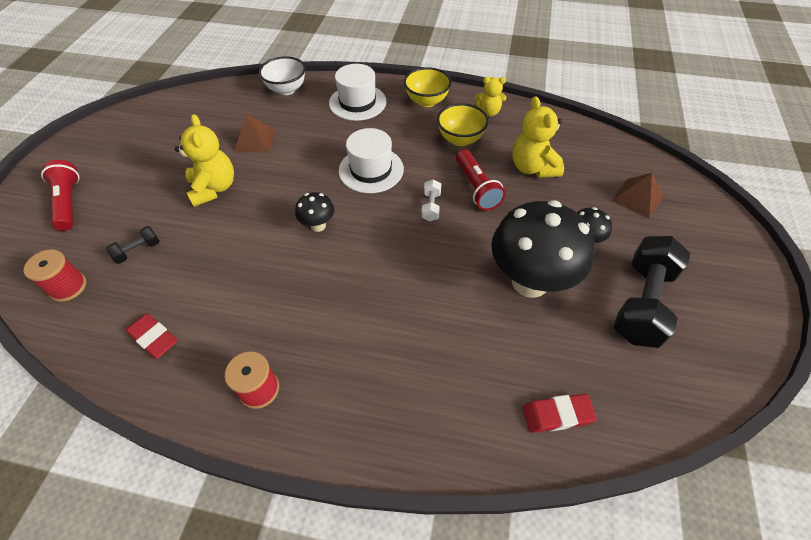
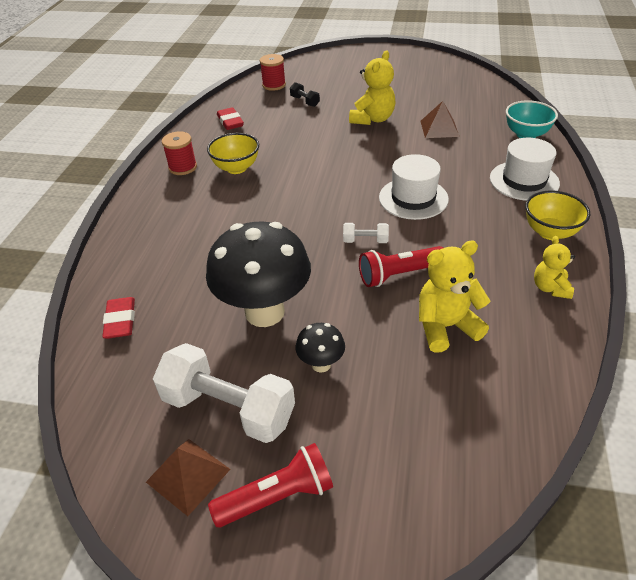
camera: 90 degrees right, 10 degrees down
red flashlight [41,160,80,231] -> red flashlight moved to [208,443,333,527]
red eraser [126,313,178,359] -> red eraser turned 60 degrees counterclockwise [217,107,244,130]
yellow teddy bear [175,114,234,207] -> yellow teddy bear turned 45 degrees counterclockwise [349,50,395,125]
white bowl [259,56,306,95] -> turquoise bowl [506,100,558,138]
black mushroom [295,192,334,232] -> none
yellow bowl [437,103,489,146] -> yellow bowl moved to [207,133,259,174]
brown pyramid [612,173,664,219] -> brown pyramid moved to [146,439,230,516]
black dumbbell [614,236,690,348] -> white dumbbell [153,343,295,443]

